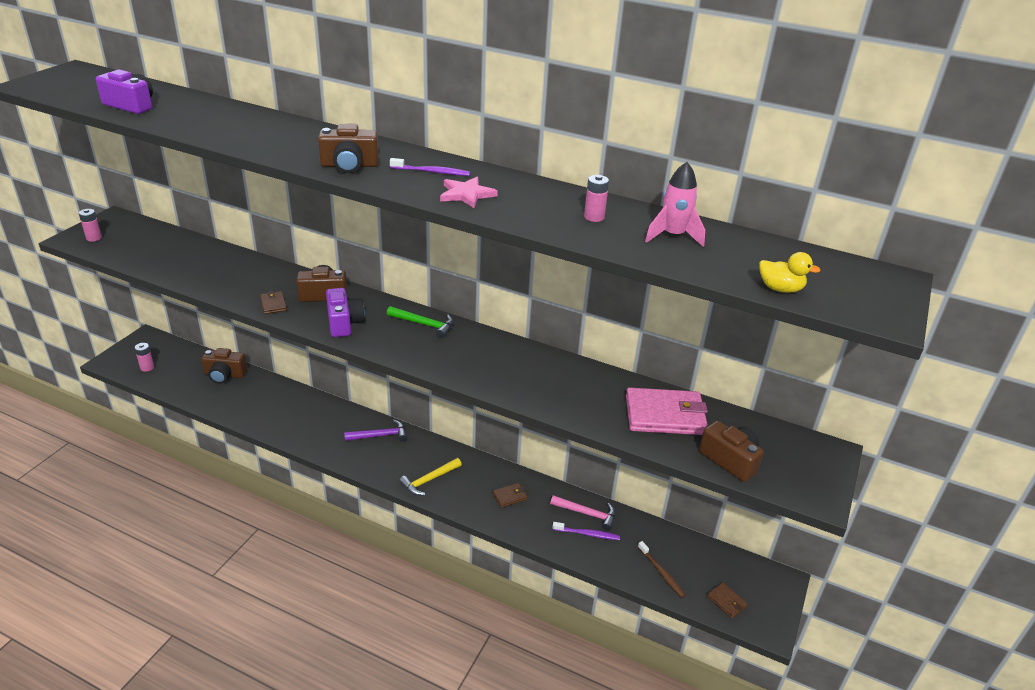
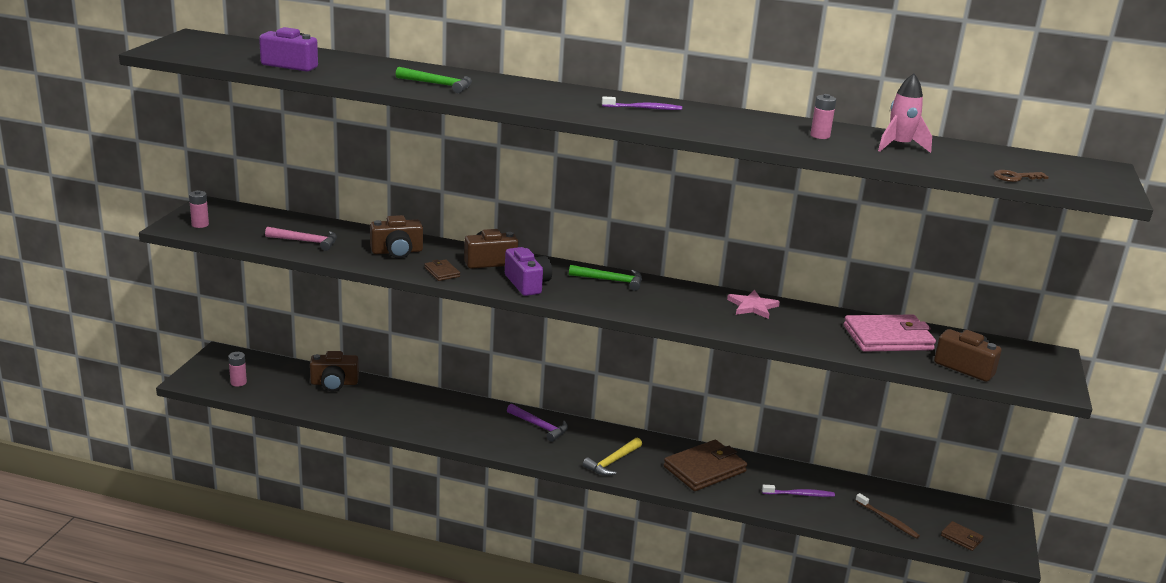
camera: 10 degrees left, 10 degrees down
brown camera [318,124,379,173] -> brown camera moved to [370,215,423,258]
purple hammer [344,420,407,442] -> purple hammer turned 60 degrees clockwise [507,404,568,442]
pink star [440,177,498,208] -> pink star moved to [727,290,780,319]
brown wallet [493,483,527,508] -> brown wallet [664,440,747,491], size x2.14
pink hammer [550,495,616,531] -> pink hammer moved to [265,227,337,251]
yellow duck [759,252,821,293] -> brown key [994,170,1048,182]
none -> green hammer [396,67,472,93]

